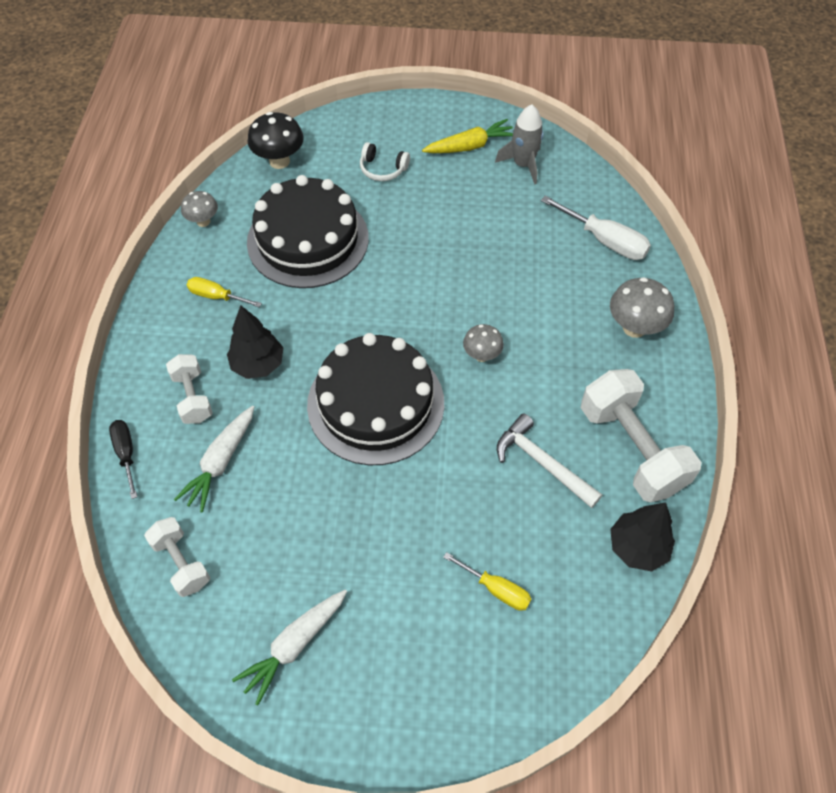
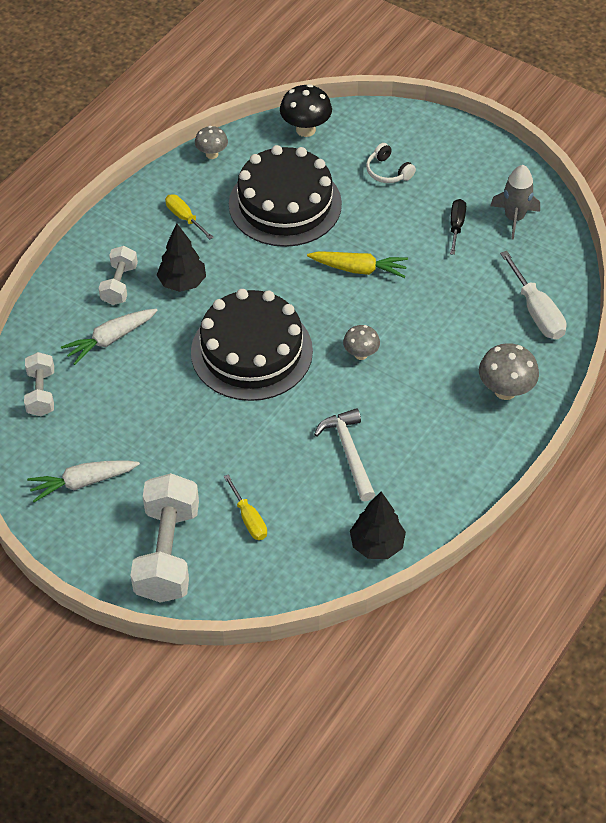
camera: 30 degrees right, 5 degrees down
black screwdriver [109,420,137,499] -> black screwdriver moved to [450,199,466,255]
yellow carrot [422,119,513,153] -> yellow carrot moved to [307,251,408,278]
white dumbbell [581,369,702,502] -> white dumbbell moved to [130,473,199,603]

